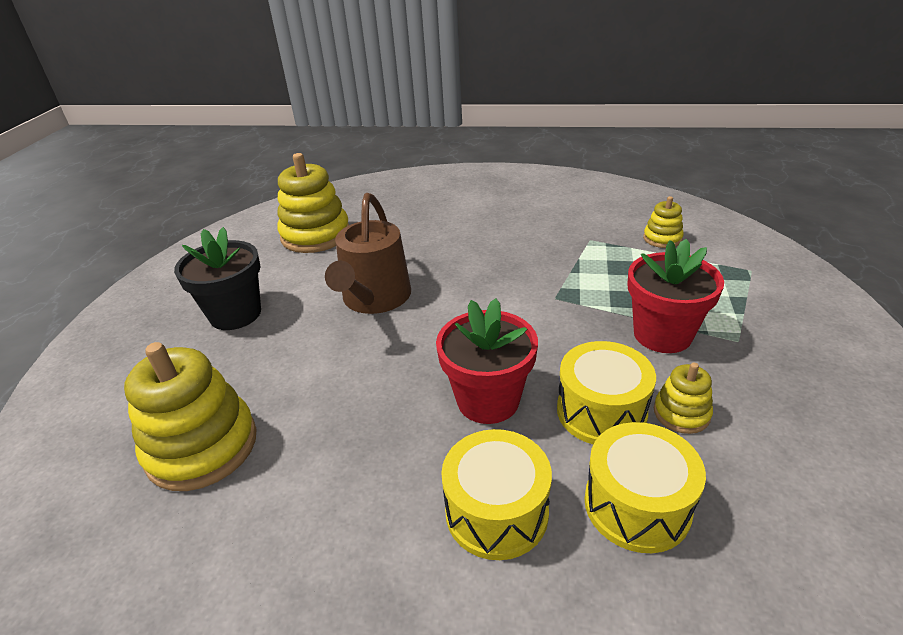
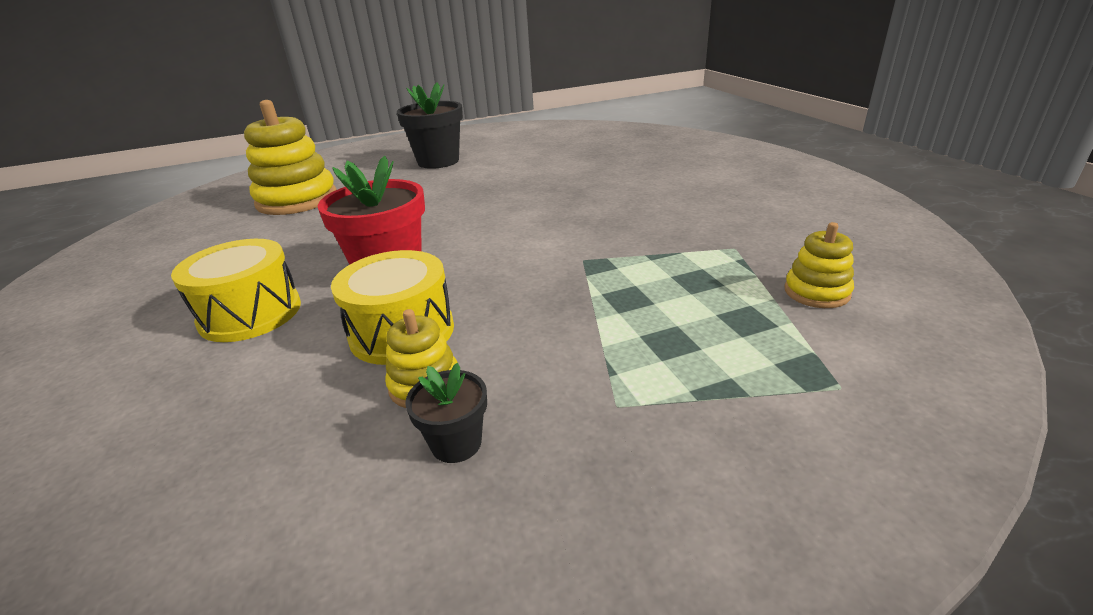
camera: 60 degrees right, 5 degrees down
yellow stacking toy [278,153,349,253] -> none
brown watering can [325,193,411,314] -> none
yellow drum [585,422,706,553] -> none
red flower pot [627,239,724,353] -> none
none -> black flower pot [405,363,487,463]

